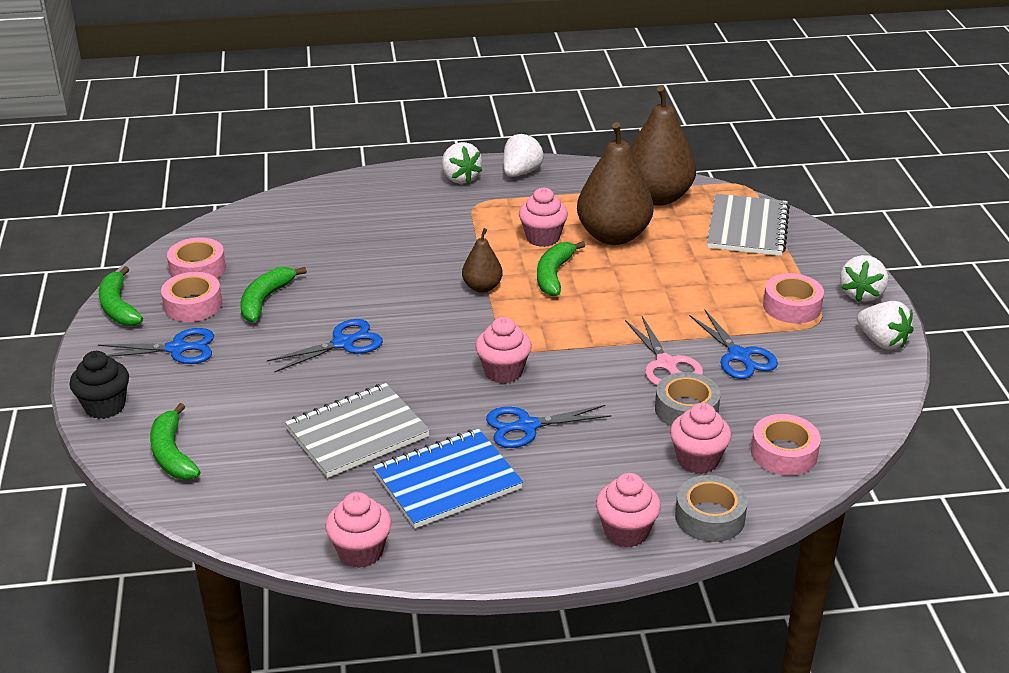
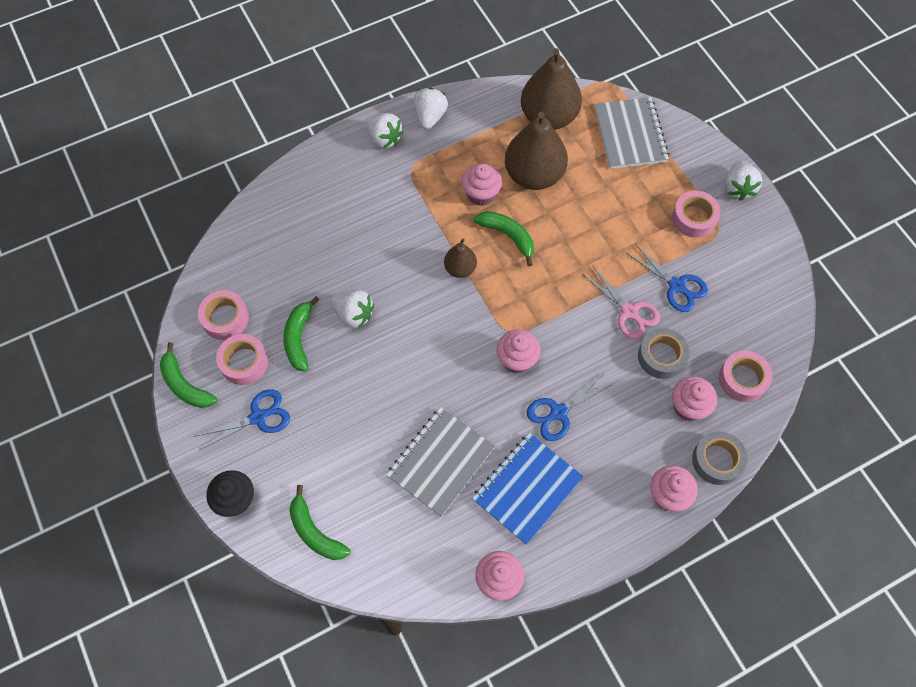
camera: 20 degrees left, 30 degrees up
blue scissors [267,319,383,372] -> none
green banana [537,241,586,296] -> green banana turned 135 degrees clockwise [473,211,534,266]
white strawberry [857,301,914,350] -> white strawberry moved to [330,290,374,329]

